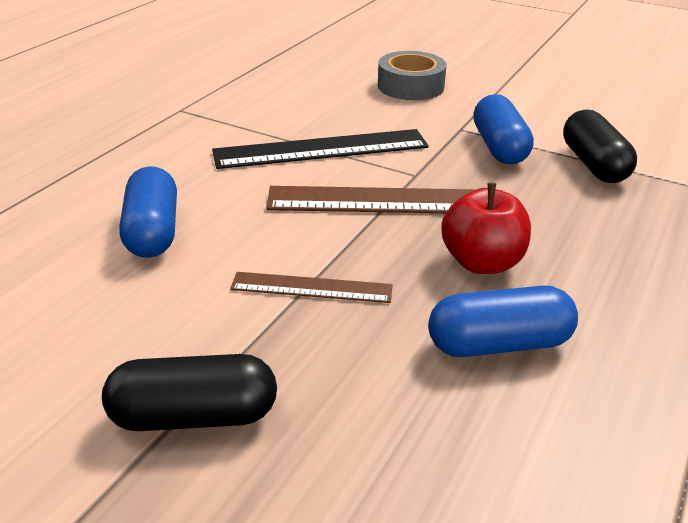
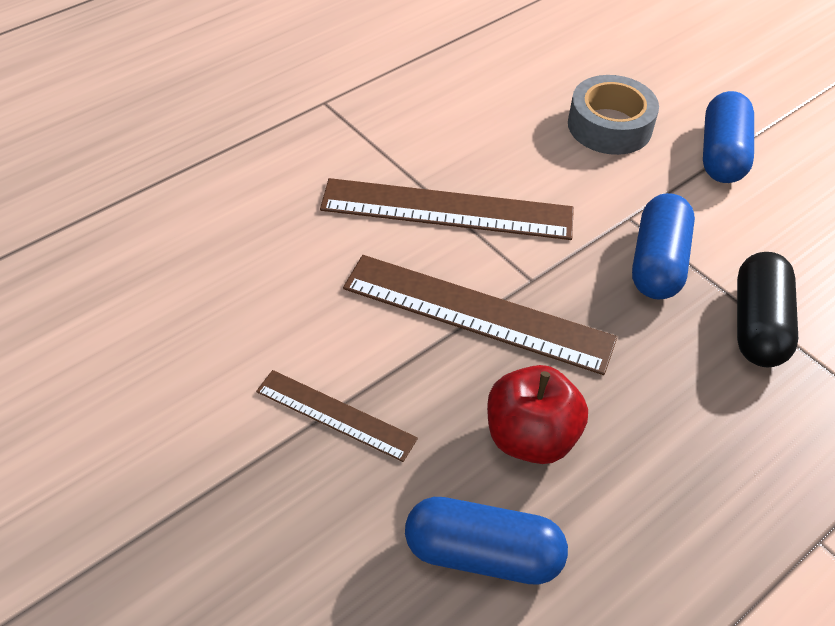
camera: 20 degrees right, 15 degrees up
black capsule [102,354,277,431] -> none
blue capsule [119,166,177,258] -> blue capsule moved to [703,91,754,183]
black ruler [212,129,429,169] -> brown ruler [320,178,574,240]

